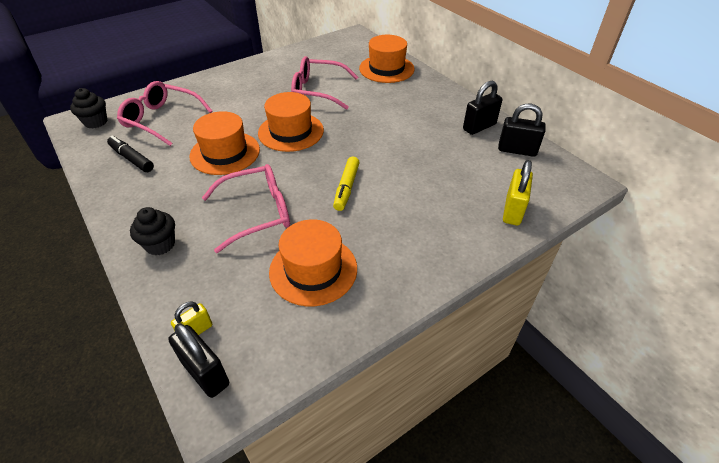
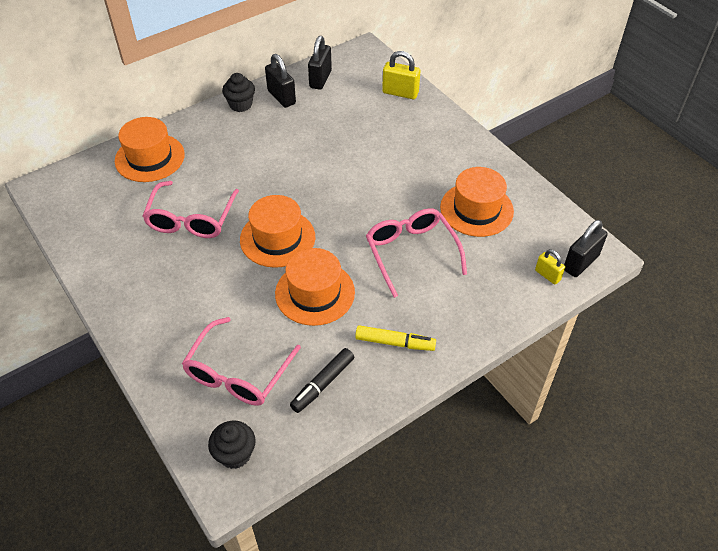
camera: 90 degrees left, 5 degrees up
black cupcake [130,207,175,256] -> black cupcake moved to [222,73,255,112]
yellow marker [333,156,360,211] -> yellow marker moved to [355,325,436,351]

